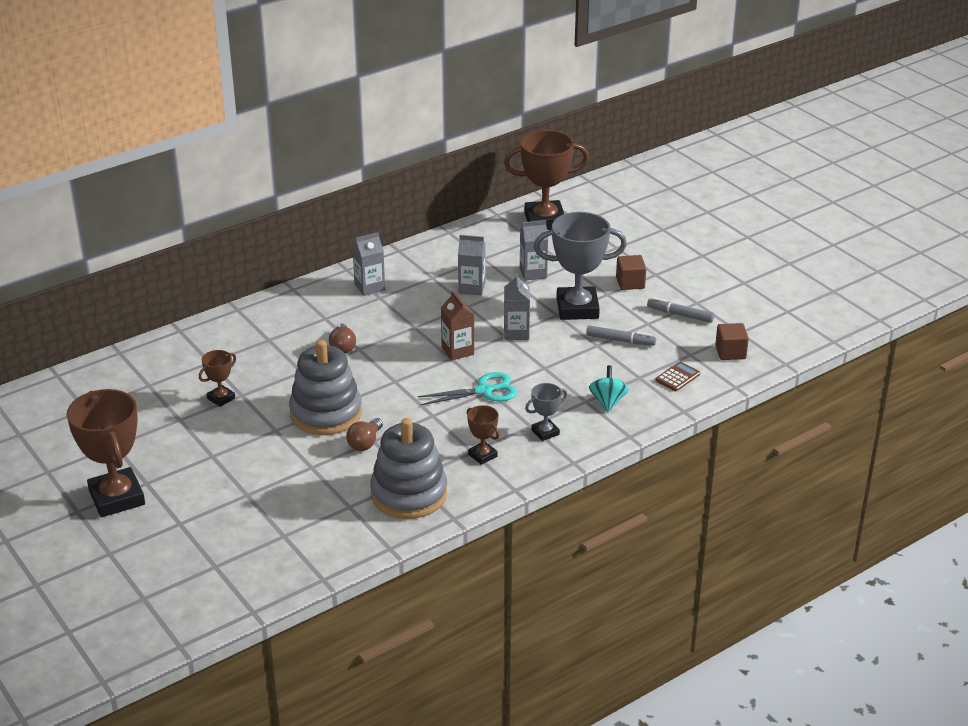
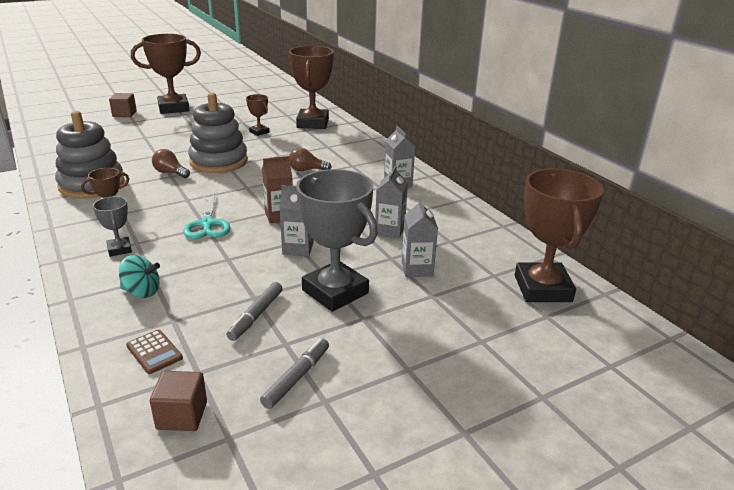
camera: 95 degrees right, 5 degrees down
grey trophy [534,212,627,320] -> grey trophy turned 45 degrees counterclockwise [296,169,378,312]
brown cube [616,255,646,290] -> brown cube moved to [109,93,137,117]
none -> brown trophy [289,46,334,129]

